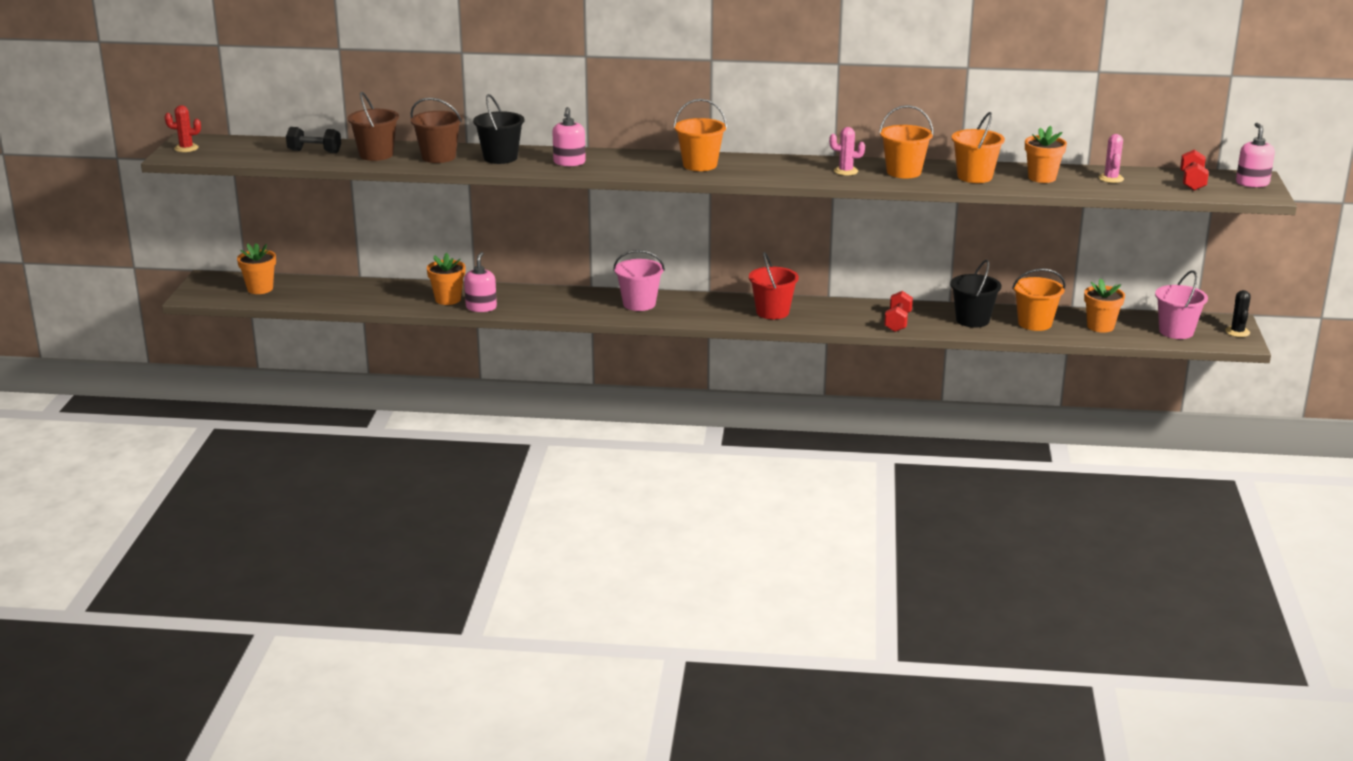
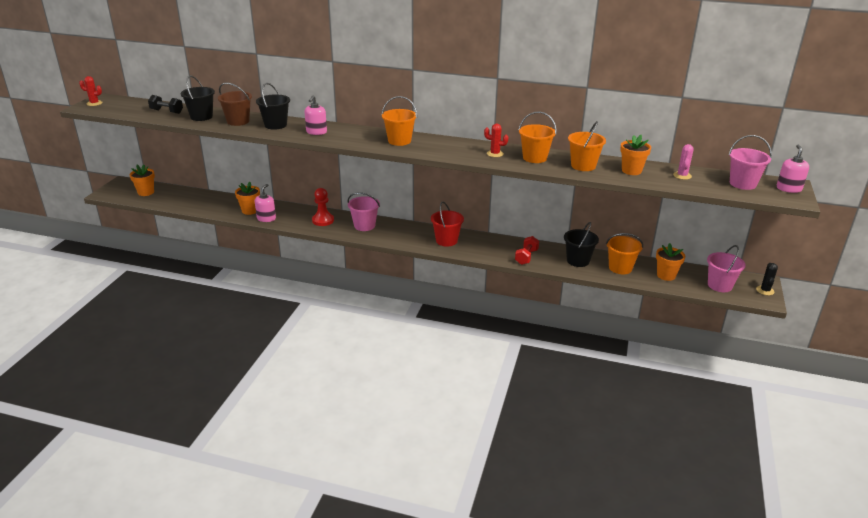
camera: 10 degrees right, 5 degrees up
brown bucket [348,92,399,161] -> black bucket [181,75,215,121]
pink cactus [829,127,865,176] -> red cactus [484,124,508,157]
red dumbbell [1180,150,1209,191] -> pink bucket [729,135,772,190]
none -> red pawn [312,188,334,226]

